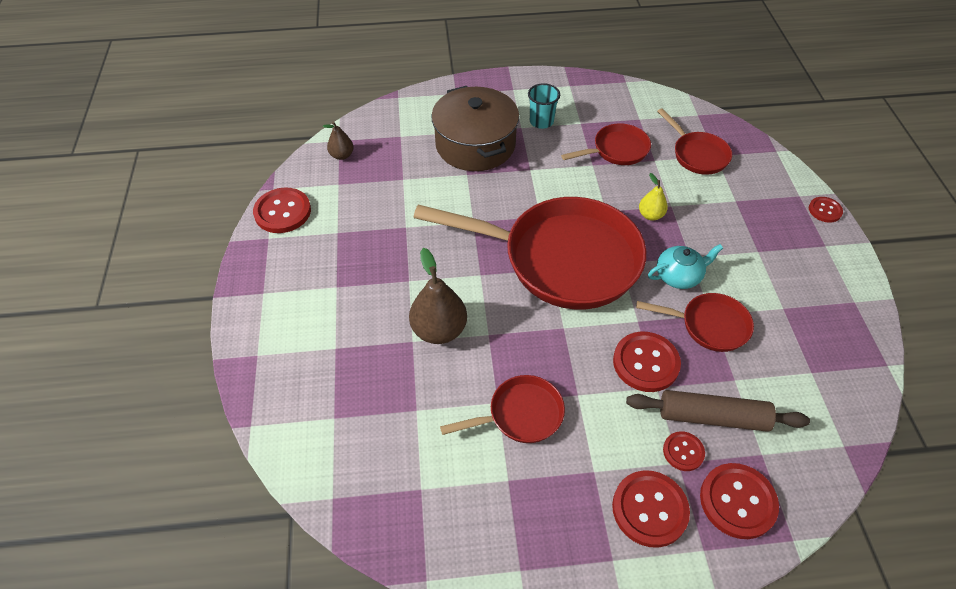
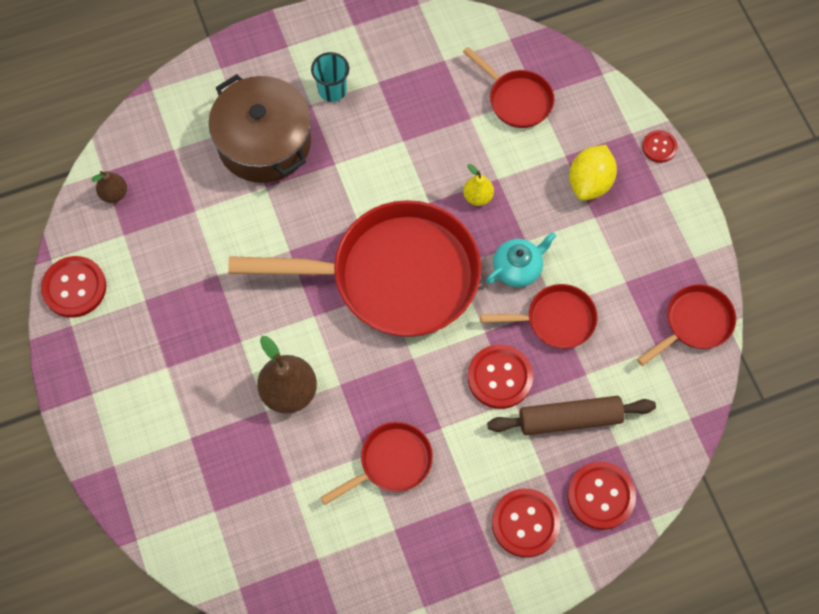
camera: 15 degrees left, 15 degrees up
red pan [561,123,651,165] -> red pan moved to [637,284,736,366]
red button [663,431,705,471] -> none
none -> yellow lemon [569,145,617,201]

